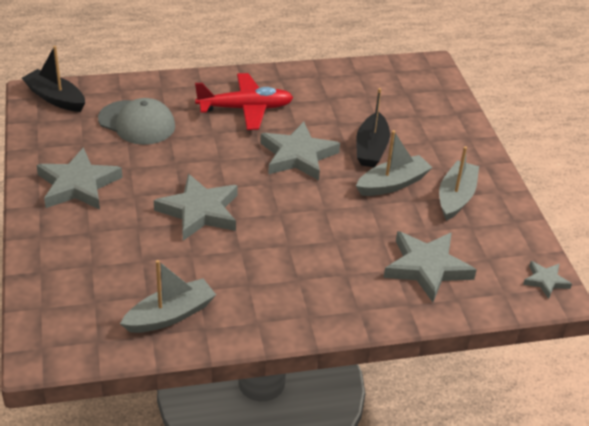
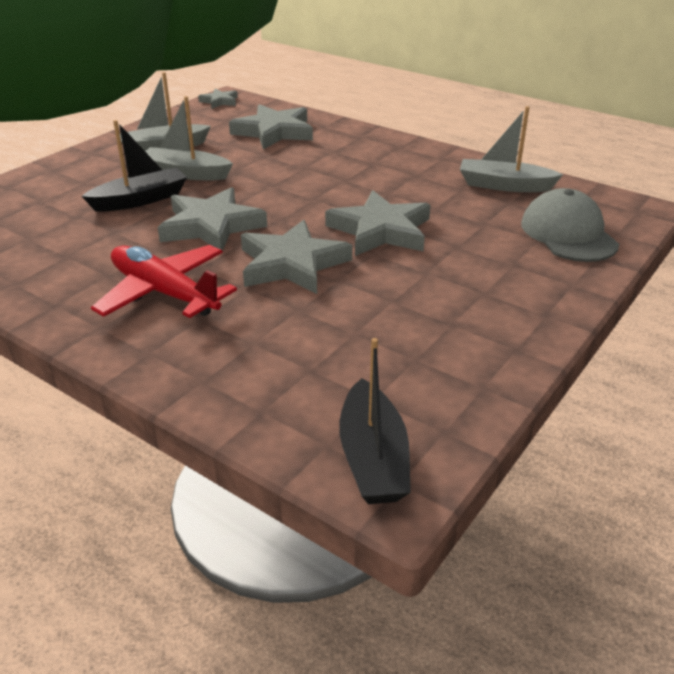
camera: 130 degrees left, 5 degrees down
grey star [36,147,123,210] -> grey star moved to [241,220,352,294]
grey cap [98,98,175,145] -> grey cap moved to [521,188,619,262]

